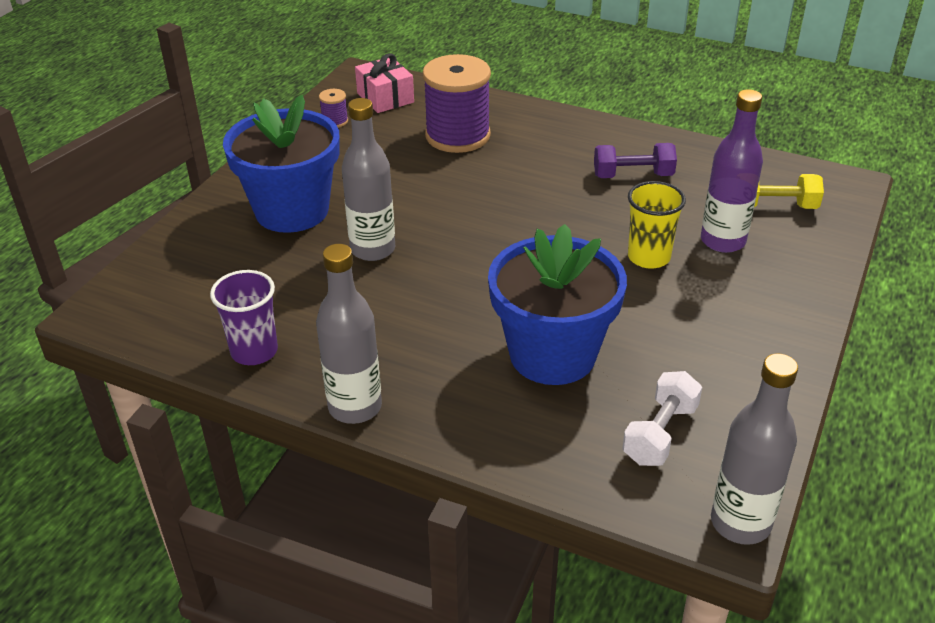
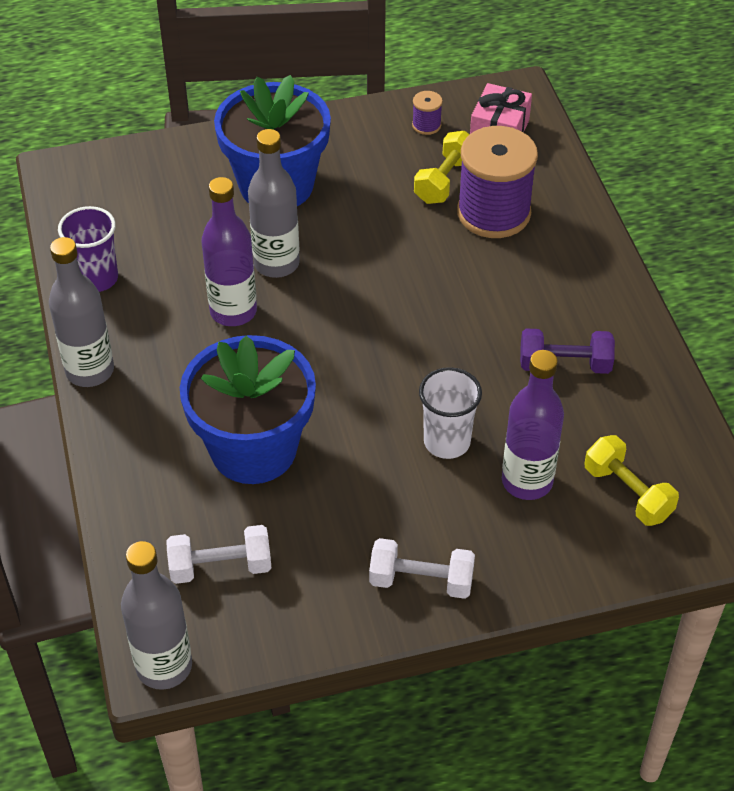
camera: 50 degrees right, 10 degrees up
purple dumbbell [594,143,677,178] -> purple dumbbell turned 45 degrees counterclockwise [520,329,615,374]
yellow cup [628,181,686,269] -> white cup [419,367,482,459]
none -> purple bottle [201,177,257,326]
none -> white dumbbell [369,538,475,599]
none -> yellow dumbbell [414,131,469,204]

